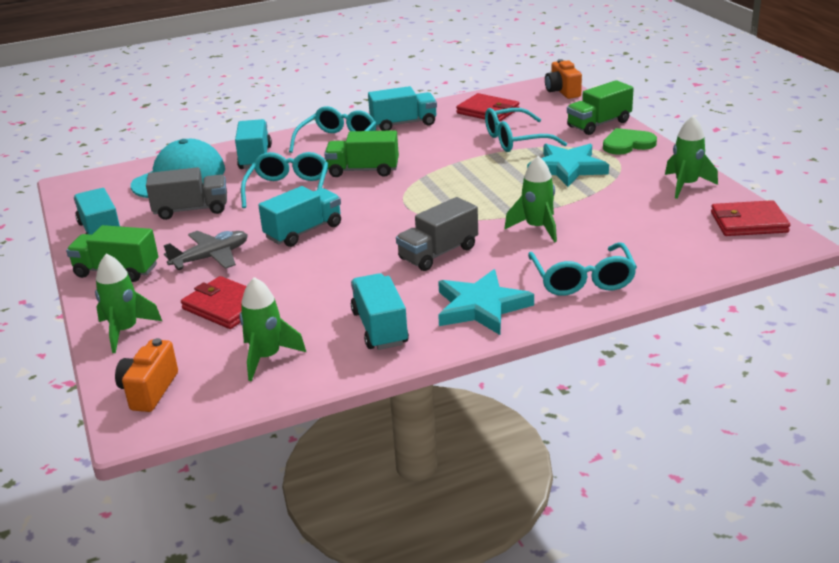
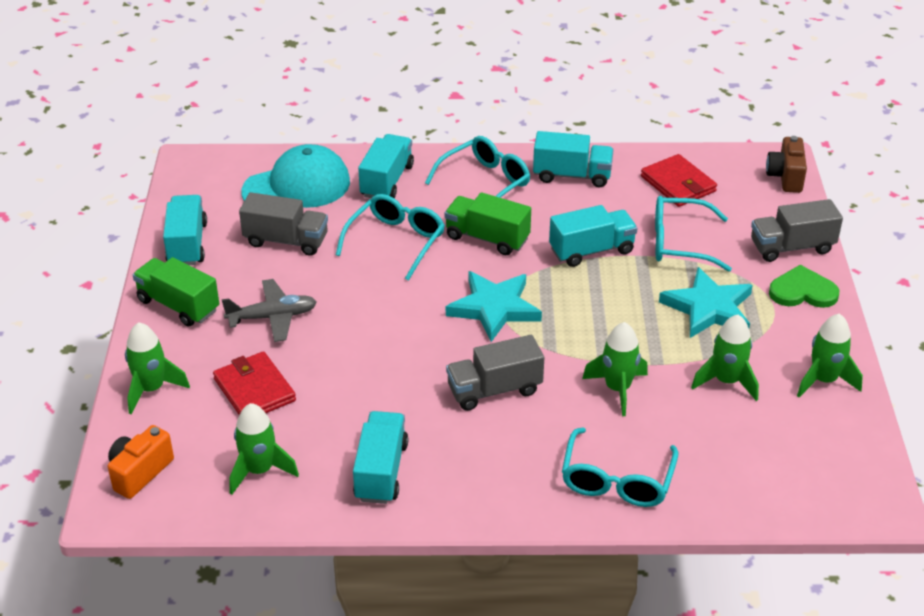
camera: 20 degrees right, 10 degrees up
turquoise truck [258,186,341,247] -> turquoise truck moved to [549,205,637,267]
turquoise star [438,269,534,335] -> turquoise star moved to [446,271,542,342]
orange camera [545,59,582,99] -> brown camera [766,136,807,193]
green truck [567,80,634,135] -> grey truck [751,199,843,262]
red wallet [711,200,790,236] -> none
none -> green rocket [691,315,759,401]

